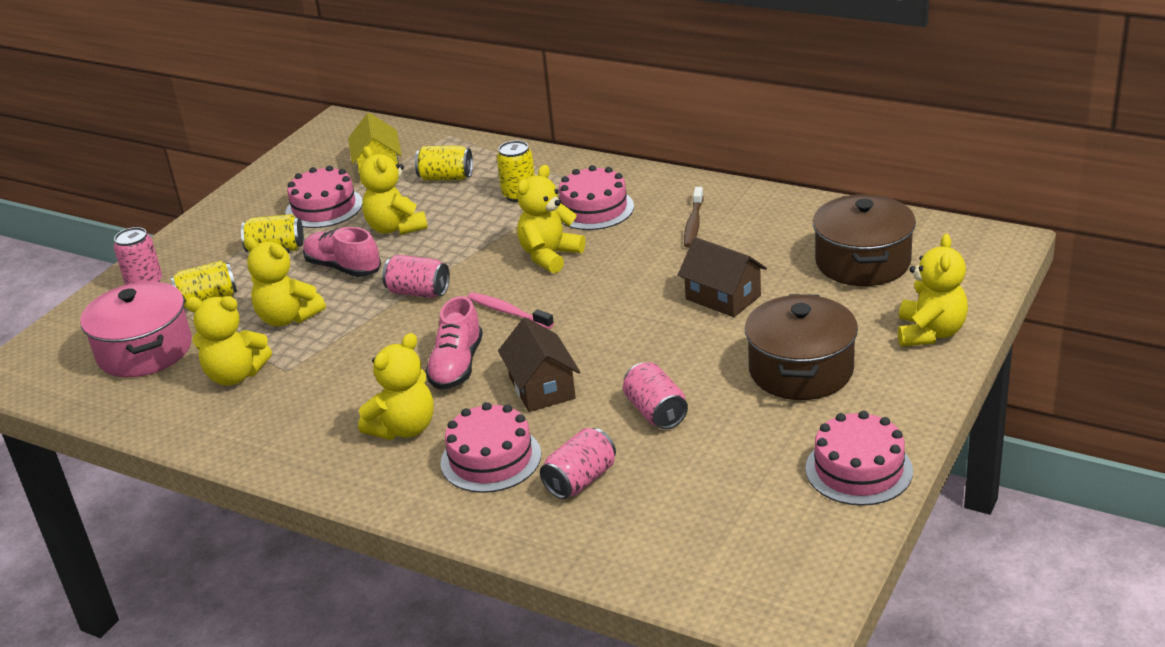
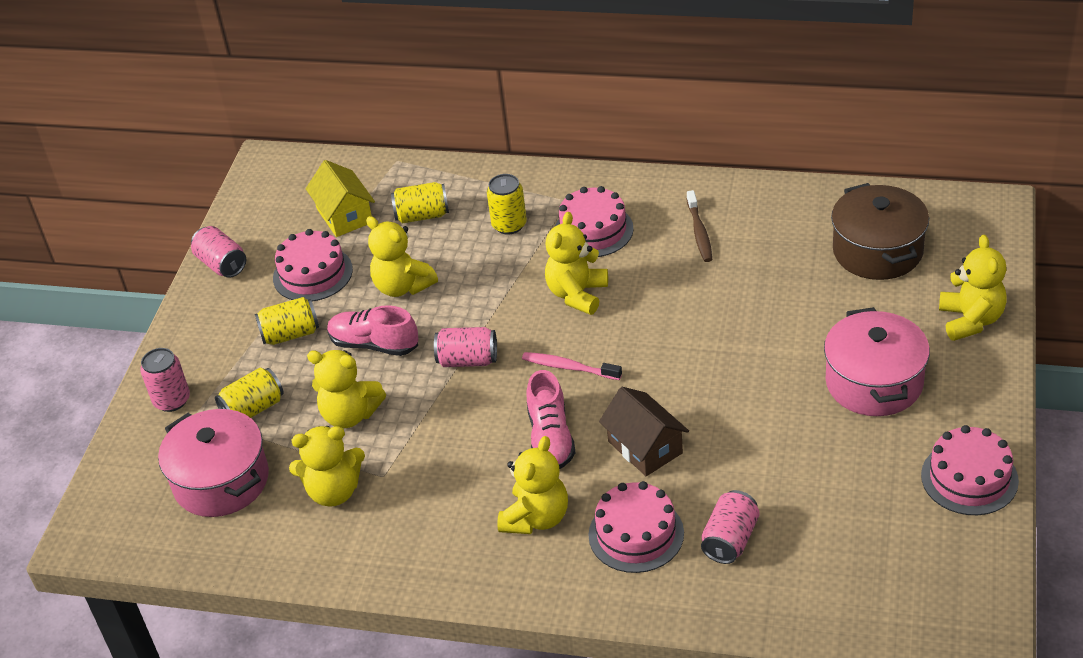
camera: 15 degrees left, 10 degrees up
pink can [623,362,688,429] -> pink can moved to [191,226,246,278]
brown house [678,237,767,317] -> none
brown pot [745,294,858,400] -> pink pot [824,307,930,416]

